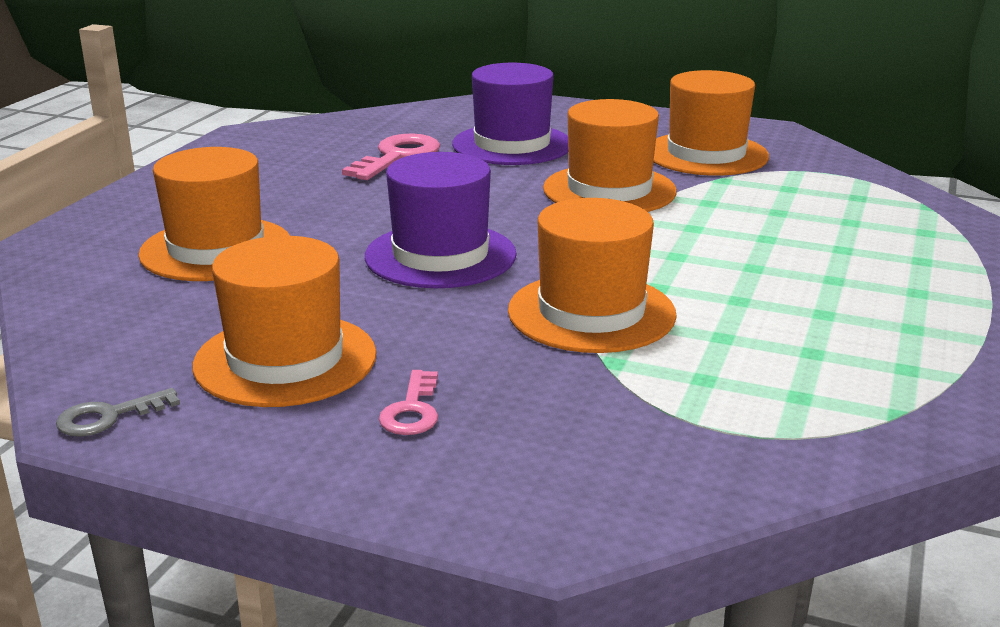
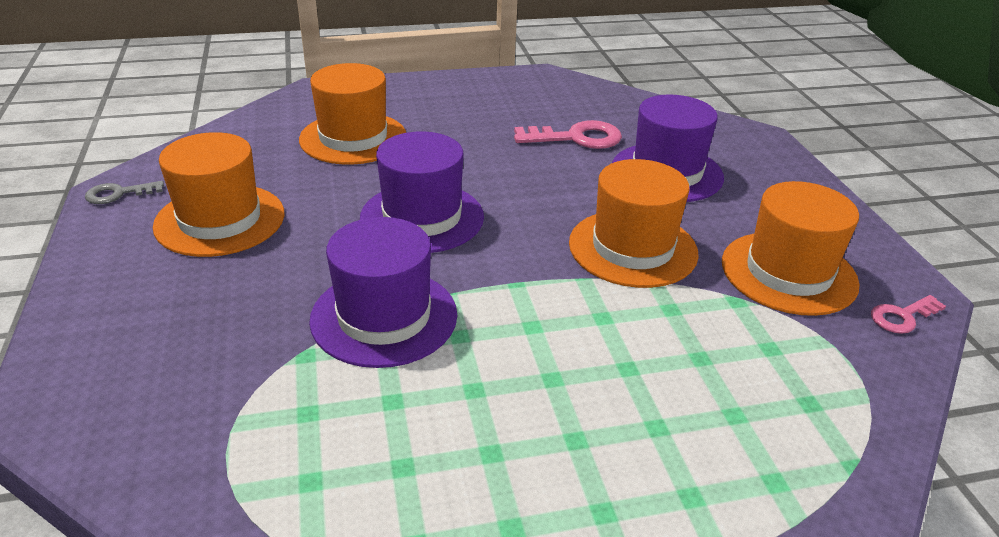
camera: 55 degrees right, 10 degrees up
grey key [56,388,180,437] -> grey key turned 45 degrees counterclockwise [85,181,164,204]
pink key [379,370,438,435] -> pink key moved to [871,295,946,334]
orange hat [508,198,677,353] -> purple hat [309,217,457,368]

